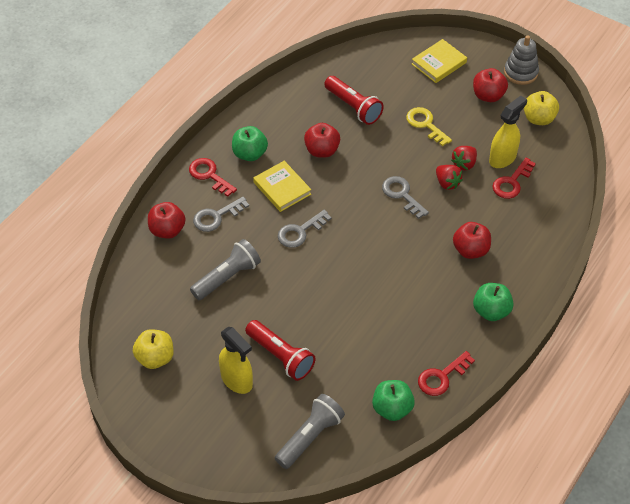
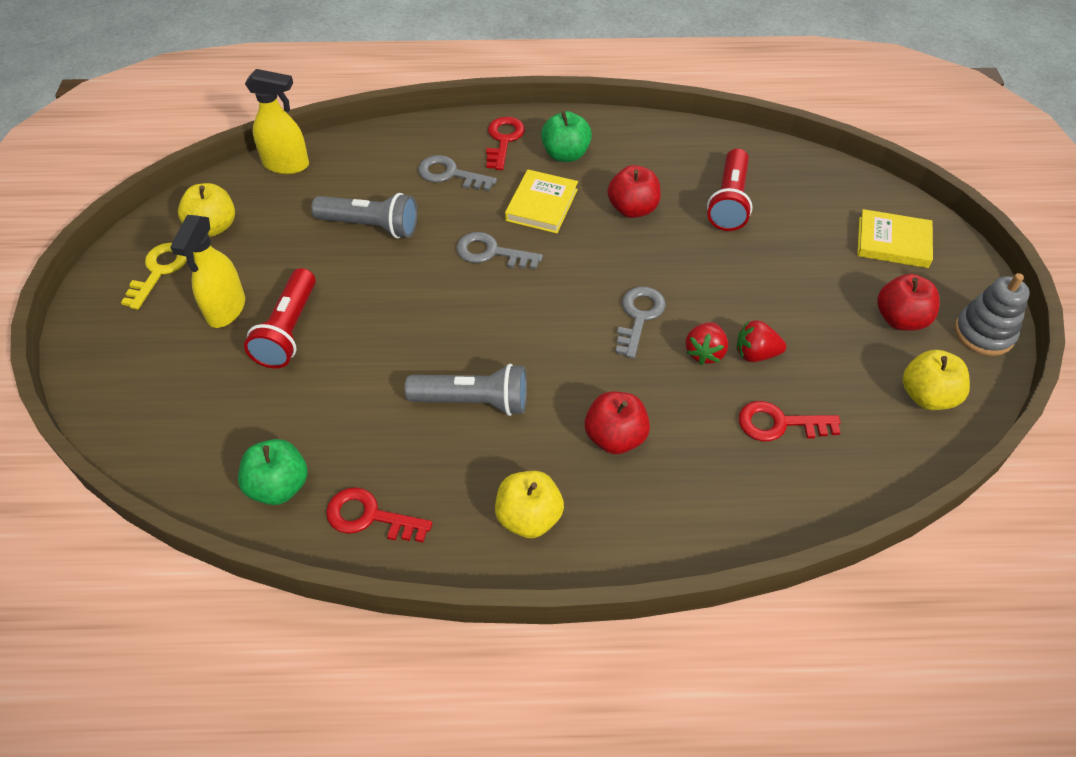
camera: 55 degrees right, 0 degrees up
red apple [148,202,186,239] -> none
grey flashlight [275,394,345,469] -> grey flashlight moved to [405,364,527,416]
yellow key [406,107,452,146] -> yellow key moved to [121,243,187,310]
green apple [473,283,514,321] -> yellow apple [495,471,564,538]
yellow spray bottle [489,96,527,168] -> yellow spray bottle moved to [245,69,309,174]

